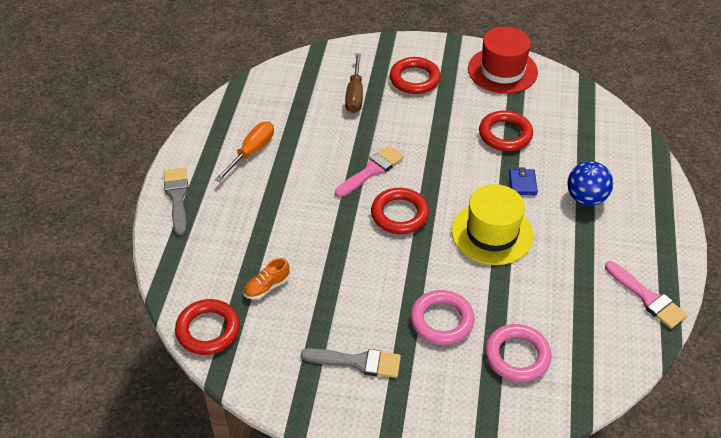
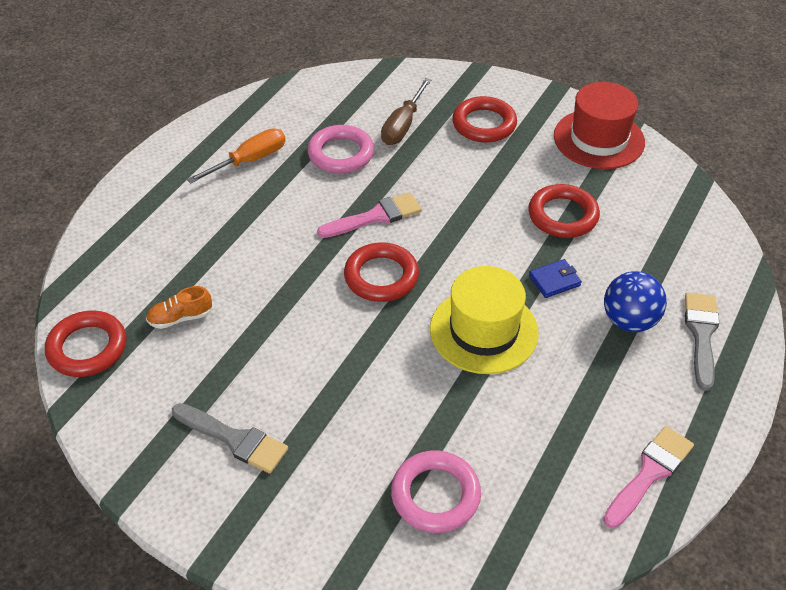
camera: 20 degrees right, 0 degrees up
grey brush [164,168,189,235] -> grey brush moved to [685,293,719,391]
pink ring [410,290,475,345] -> pink ring moved to [307,125,374,173]
blue wallet [509,167,538,195] -> blue wallet turned 45 degrees clockwise [529,259,582,298]
pink brush [605,261,687,329] -> pink brush turned 120 degrees counterclockwise [603,426,694,528]

